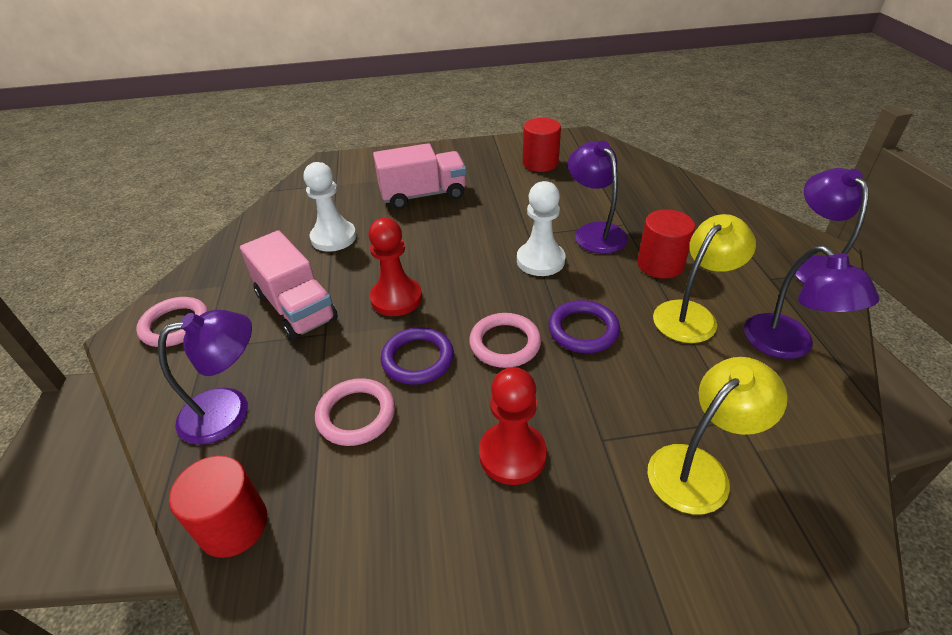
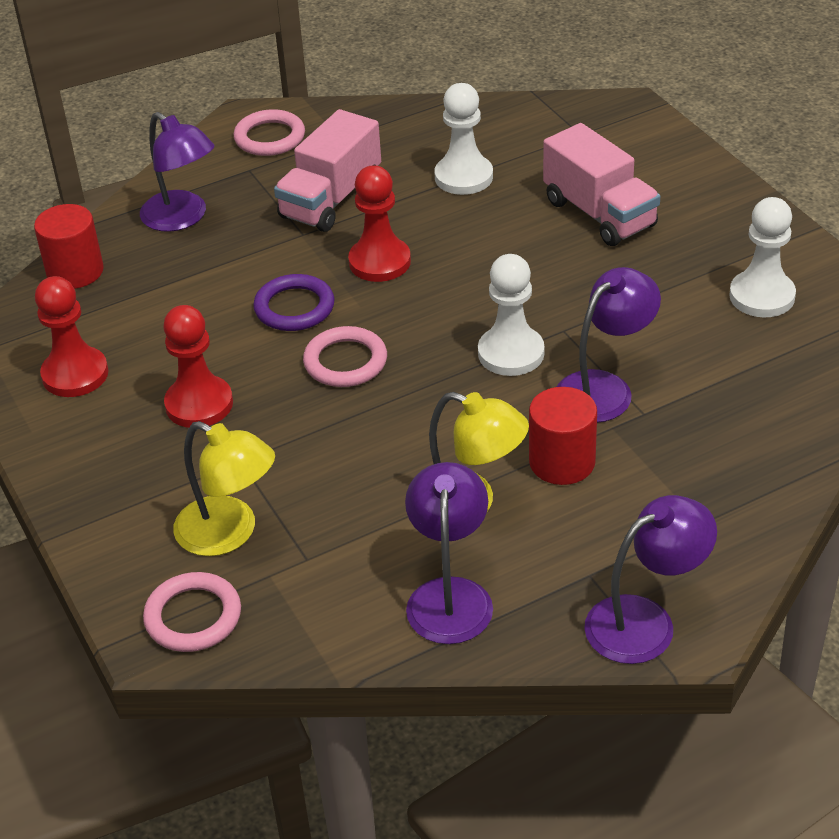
camera: 70 degrees right, 0 degrees up
pink ring [315,378,395,446] -> pink ring moved to [143,572,241,652]
red cylinder [523,118,561,172] -> white pawn [729,197,796,317]
purple ring [548,300,620,353] -> none
purple lamp [744,246,880,359] -> purple lamp turned 135 degrees clockwise [405,462,493,644]
none -> red pawn [35,276,109,397]

